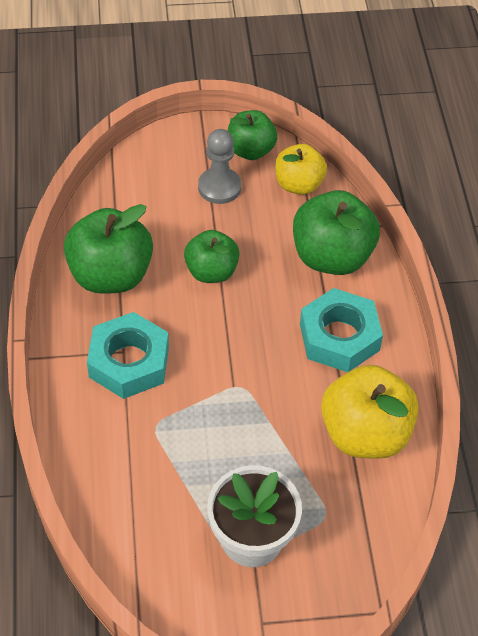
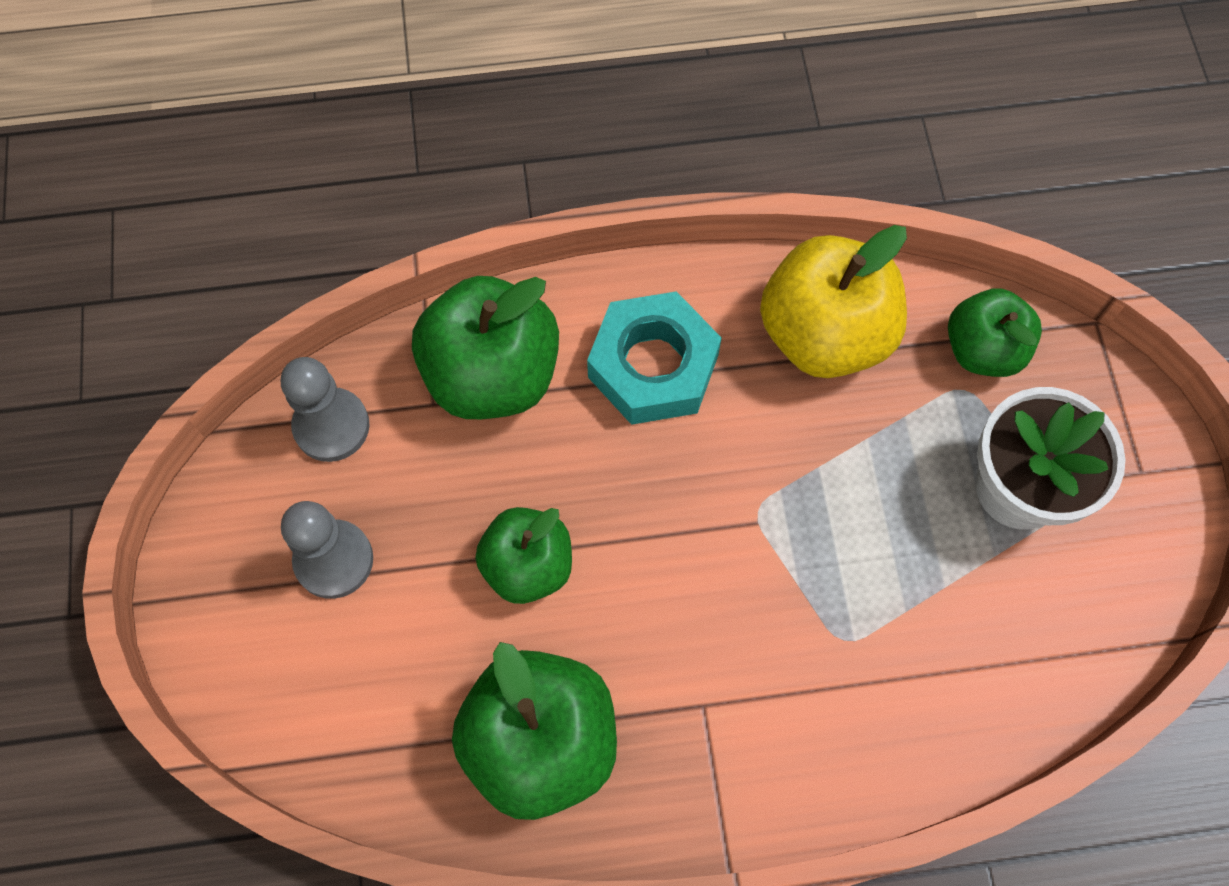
camera: 90 degrees left, 15 degrees up
turquoise nut [87,312,169,399] -> none
green apple [227,110,277,160] -> green apple moved to [948,288,1042,377]
yellow apple [275,144,327,195] -> grey pawn [281,357,370,462]

